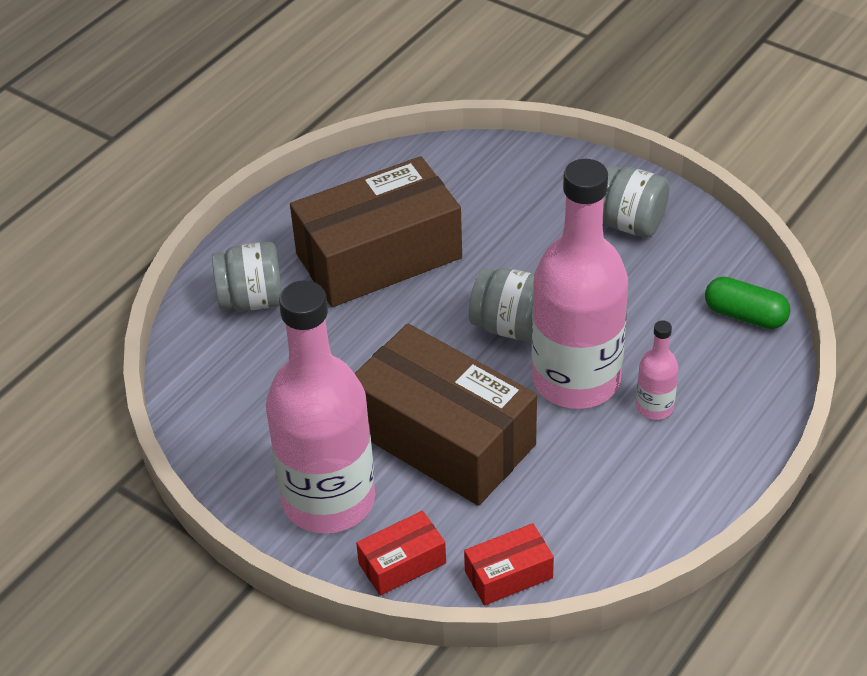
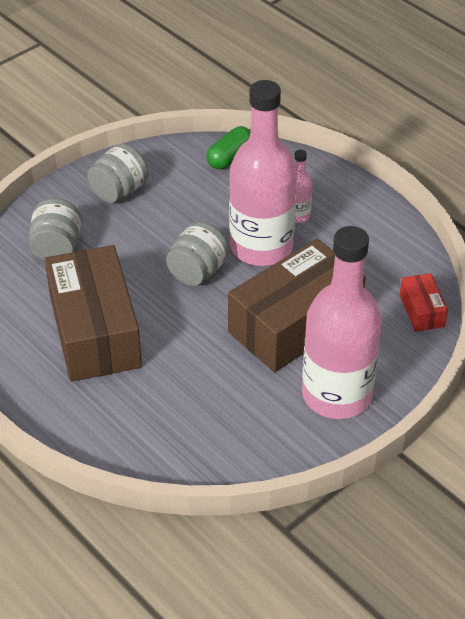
camera: 80 degrees left, 0 degrees up
grey jar [212,242,282,311] -> grey jar moved to [29,198,82,261]
red box [356,511,446,596] -> none

